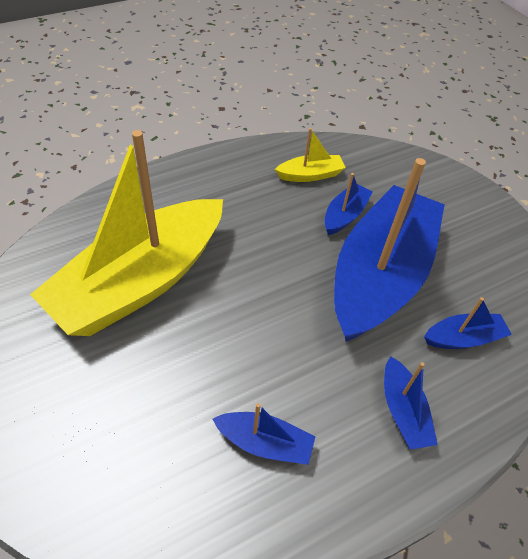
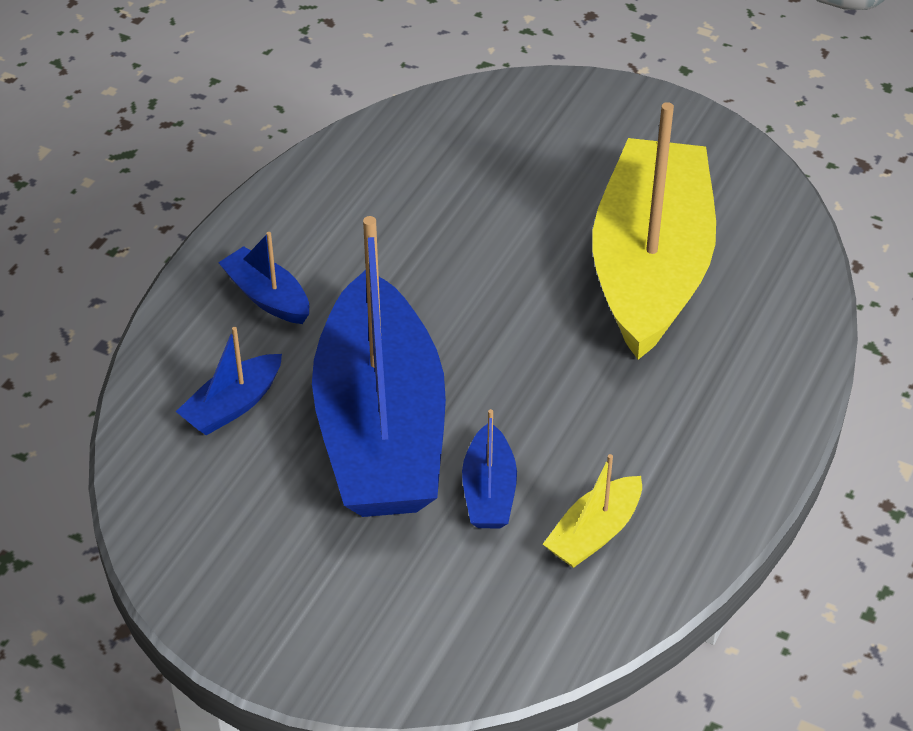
camera: 150 degrees right, 5 degrees down
blue boat [213,403,315,465] -> none

